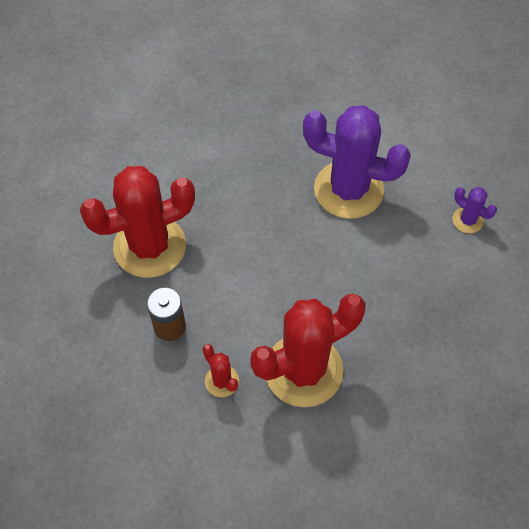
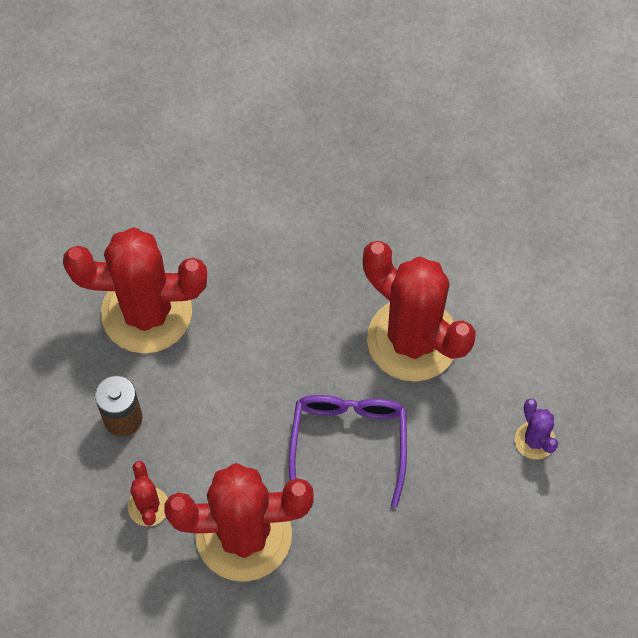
camera: 25 degrees right, 5 degrees up
purple cactus [303,105,411,219] -> red cactus [363,241,476,382]
none -> purple glasses [289,395,407,507]

